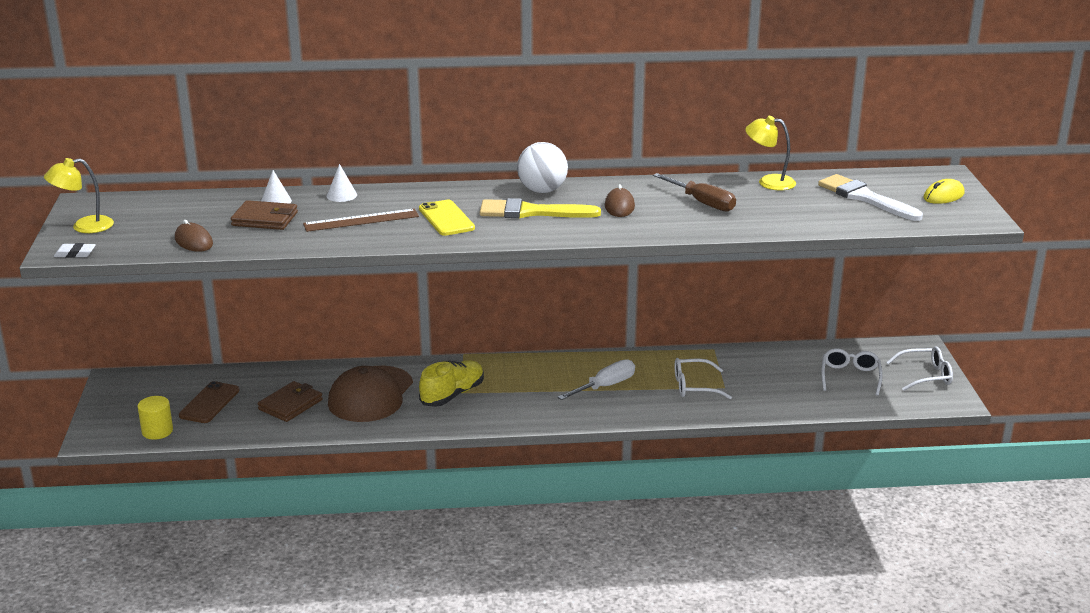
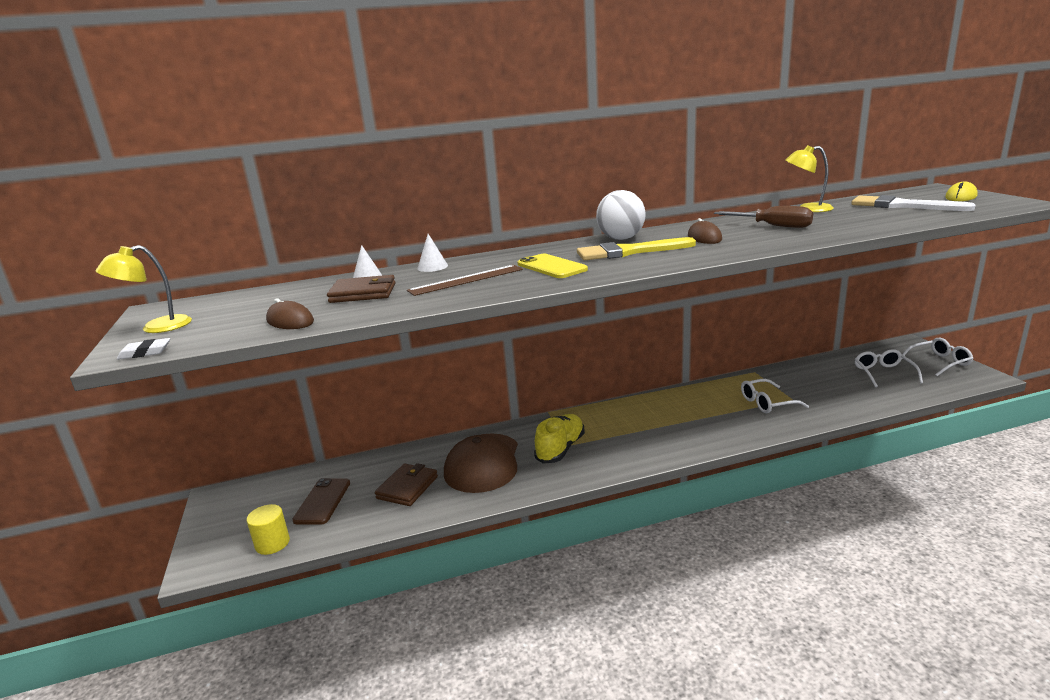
camera: 10 degrees left, 5 degrees down
white screwdriver [557,359,635,400] -> none

